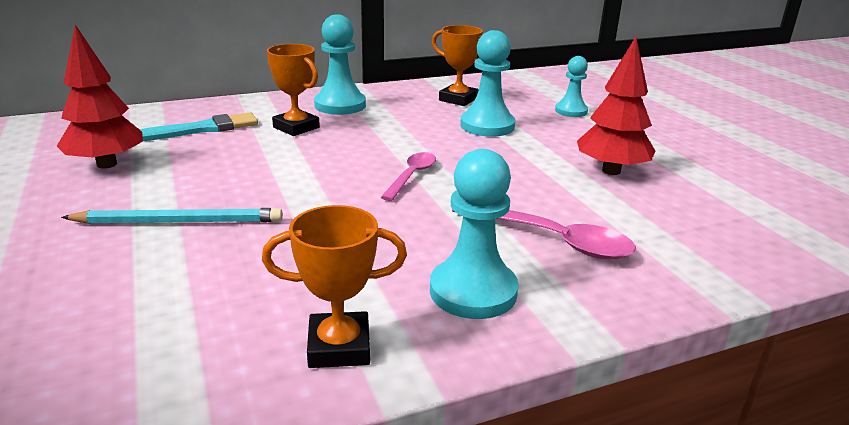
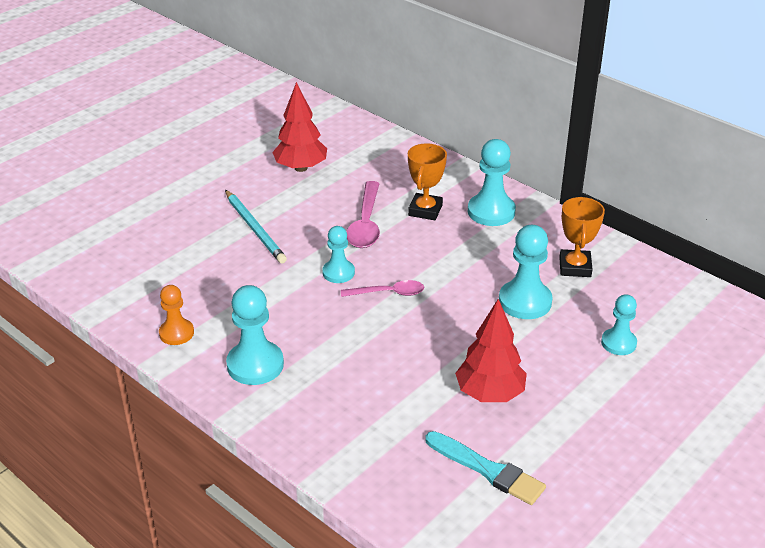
camera: 65 degrees right, 10 degrees up
turquoise brush [139,112,258,141] -> turquoise brush moved to [425,431,546,505]
orange trophy [262,205,407,368] -> orange pawn [159,285,194,345]
pink spoon [452,209,636,259] -> pink spoon moved to [347,181,380,248]
none -> turquoise pawn [322,226,355,283]

